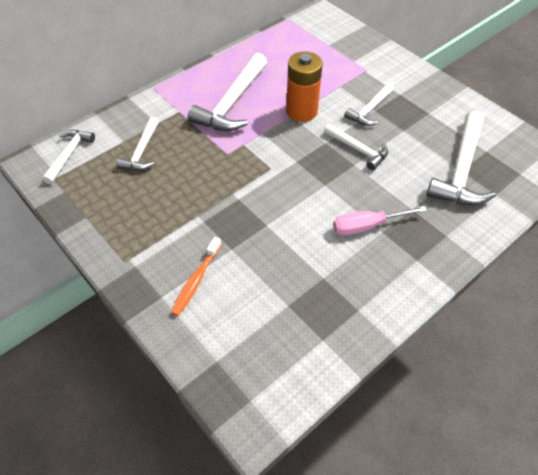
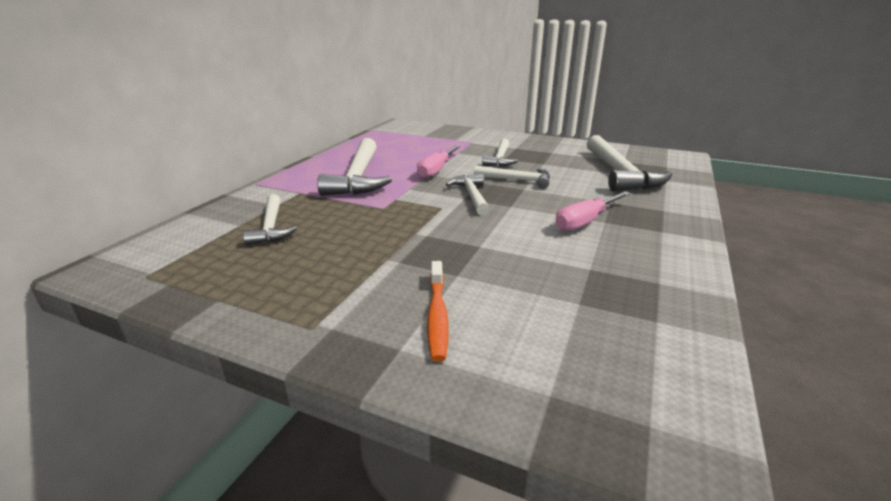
camera: 25 degrees left, 25 degrees down
white hammer [42,130,95,184] -> white hammer moved to [446,173,490,216]
orange battery [286,52,323,122] -> pink screwdriver [417,145,461,178]

